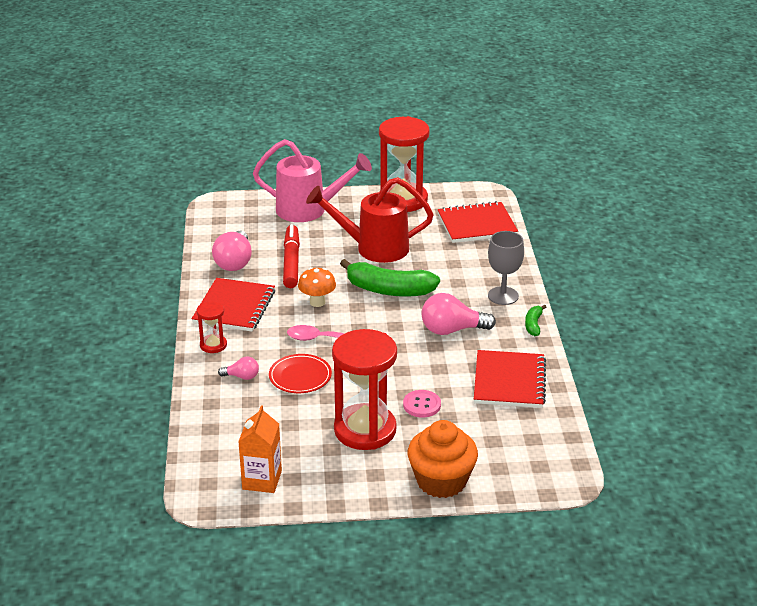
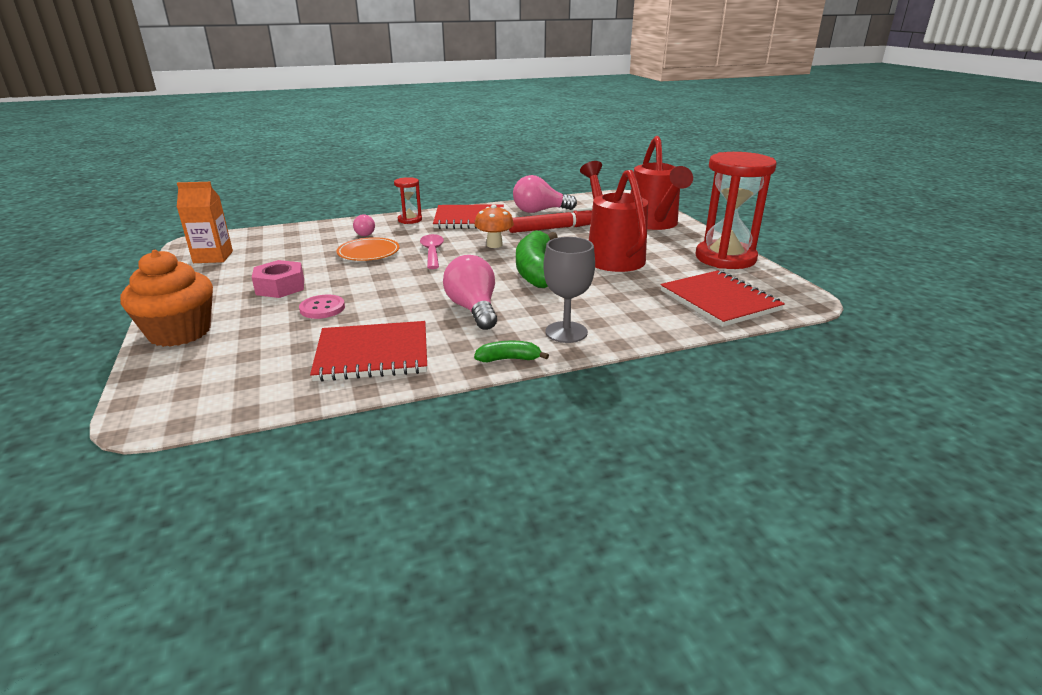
camera: 75 degrees right, 5 degrees down
pink watering can [253,139,372,222] -> red watering can [630,136,693,230]
red plate [269,354,332,393] -> orange plate [337,237,400,261]
red hourglass [332,329,397,450] -> pink nut [252,260,304,298]

